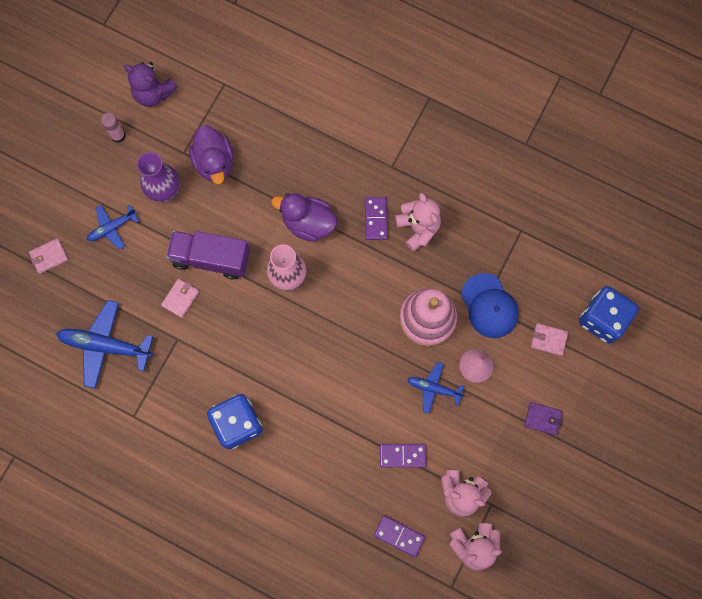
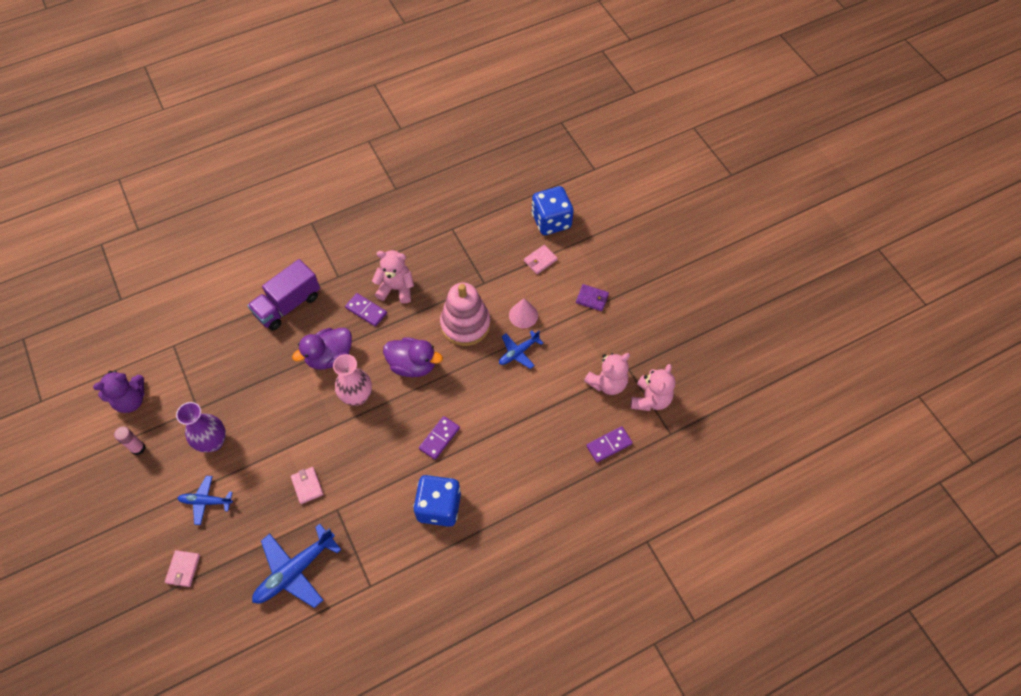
camera: 55 degrees left, 15 degrees down
blue plane [87,205,139,250] -> blue plane turned 90 degrees clockwise [178,476,233,525]
purple truck [166,231,250,279] -> purple truck moved to [247,259,320,331]
purple duck [189,125,234,184] -> purple duck moved to [383,337,443,377]
purple domino [380,444,426,467] -> purple domino moved to [419,416,460,460]
blue cap [461,273,519,338] -> none
purple wallet [524,402,563,435] -> purple wallet turned 60 degrees clockwise [576,284,609,311]

